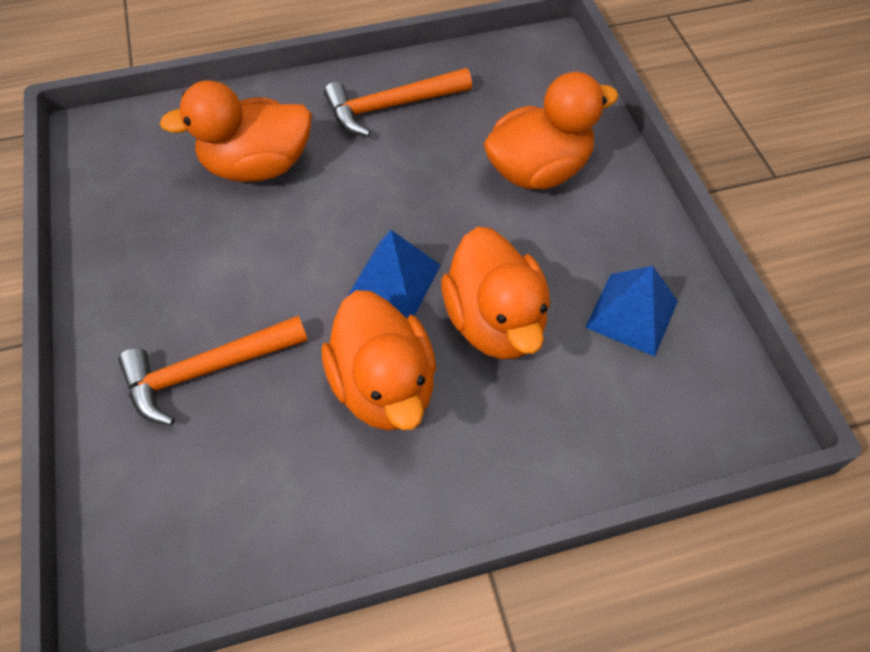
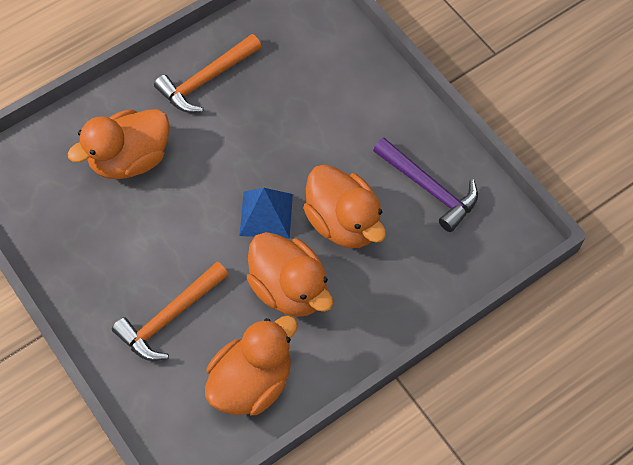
camera: 20 degrees left, 5 degrees up
orange duck [484,72,619,189] -> orange duck moved to [205,316,298,415]
blue pyramid [585,266,678,357] -> purple hammer [373,138,478,232]

